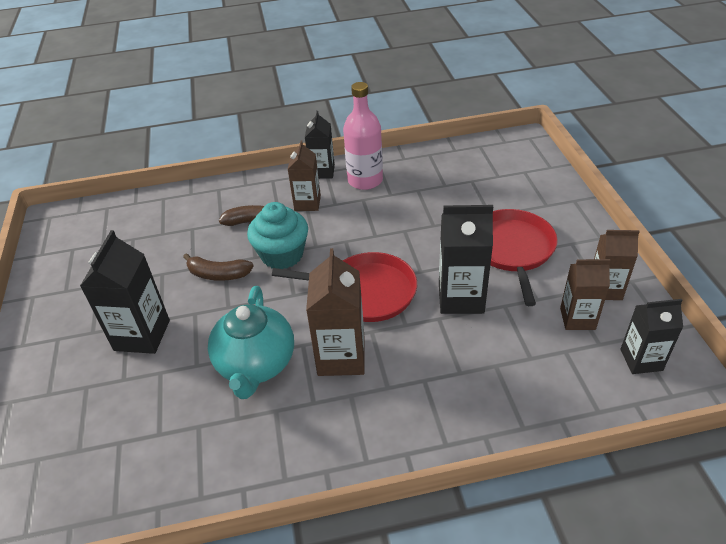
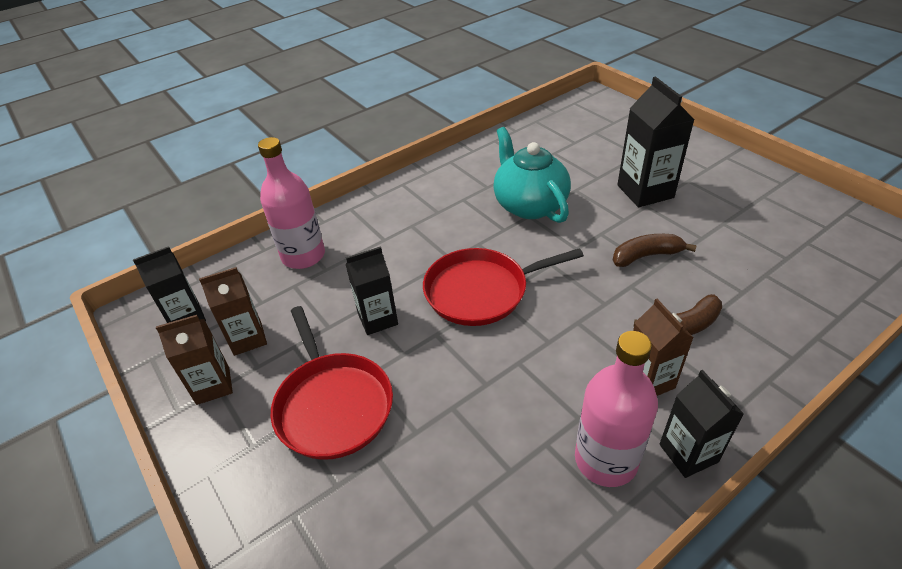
camera: 155 degrees right, 0 degrees up
turquoise cupcake [247,202,308,269] -> none
brown carton [306,248,365,376] -> none
black carton [439,205,493,314] -> black carton [346,246,398,335], size x0.66
none -> pink bottle [258,137,325,269]

